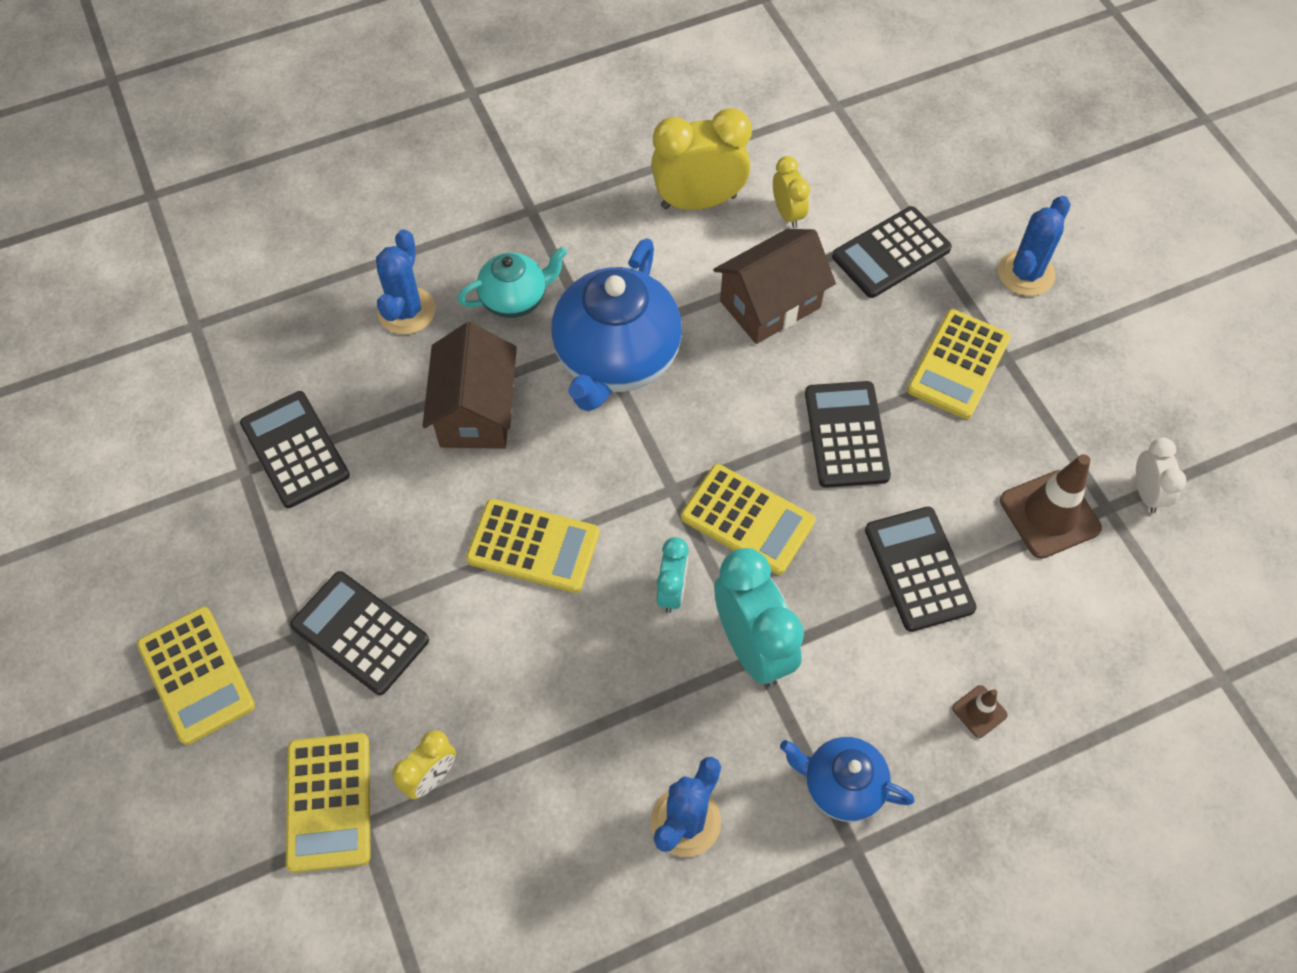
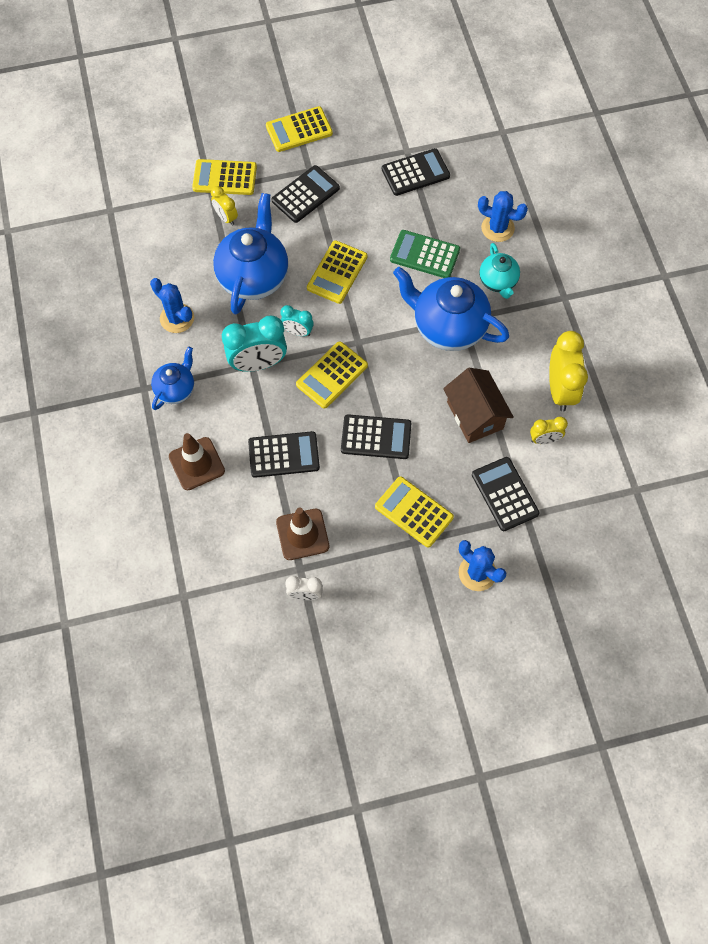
camera: 100 degrees right, 5 degrees up
brown house [423,322,517,449] -> green calculator [390,230,460,278]
brown traffic cone [952,685,1008,738] -> brown traffic cone [169,433,225,490], size x2.02
none -> blue teapot [213,193,288,314]

